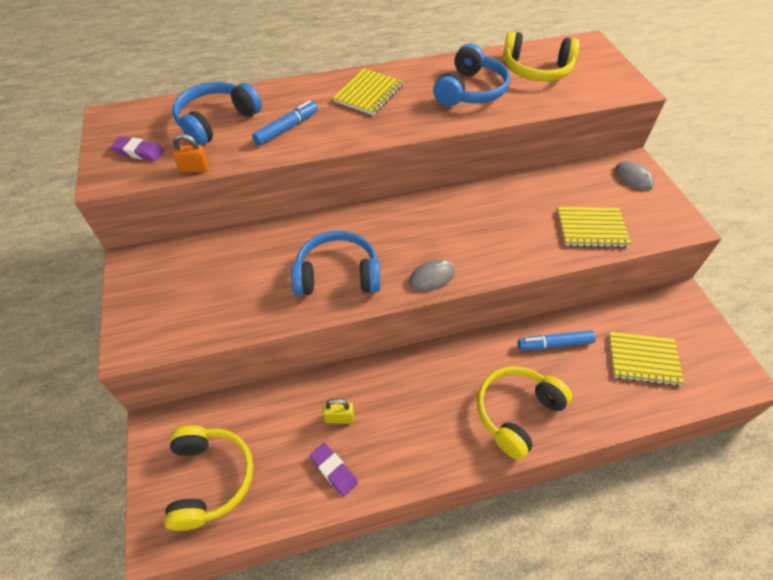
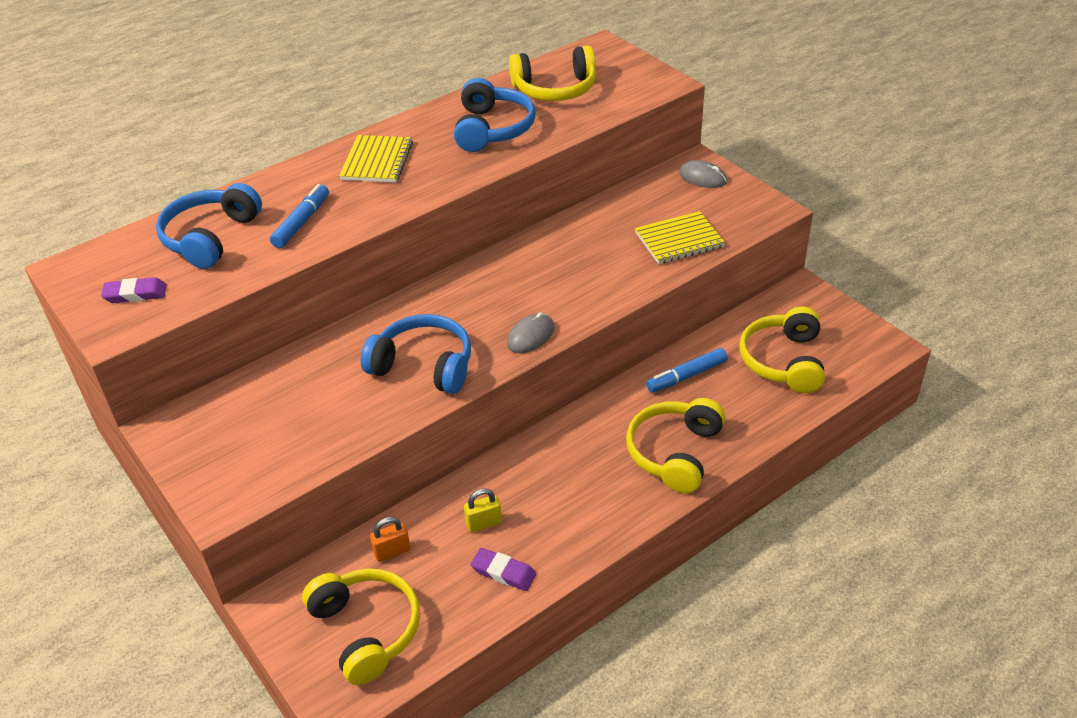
camera: 20 degrees left, 10 degrees down
orange padlock [172,134,209,172] -> orange padlock moved to [370,517,411,562]
blue headphones [291,231,380,296] -> blue headphones turned 45 degrees clockwise [361,314,471,394]
yellow notebook [609,332,684,386] -> yellow headphones [739,306,825,393]

